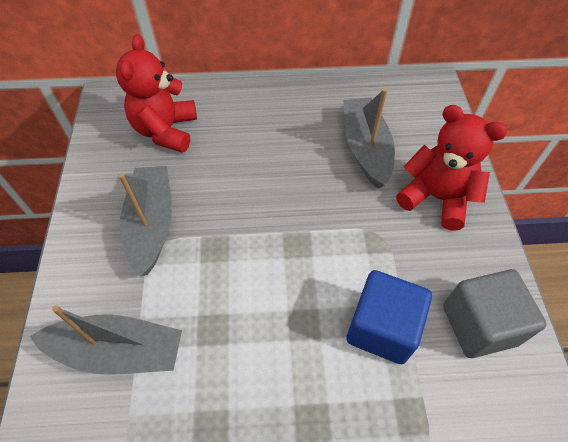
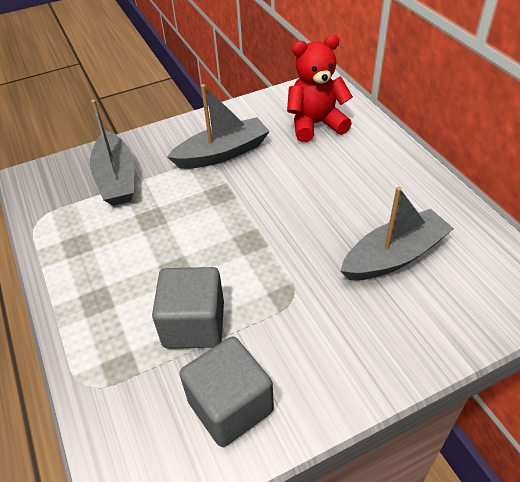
camera: 70 degrees right, 10 degrees down
blue cube [346,270,432,364] -> grey cube [152,267,224,349]
red teddy bear [396,105,507,231] -> none

